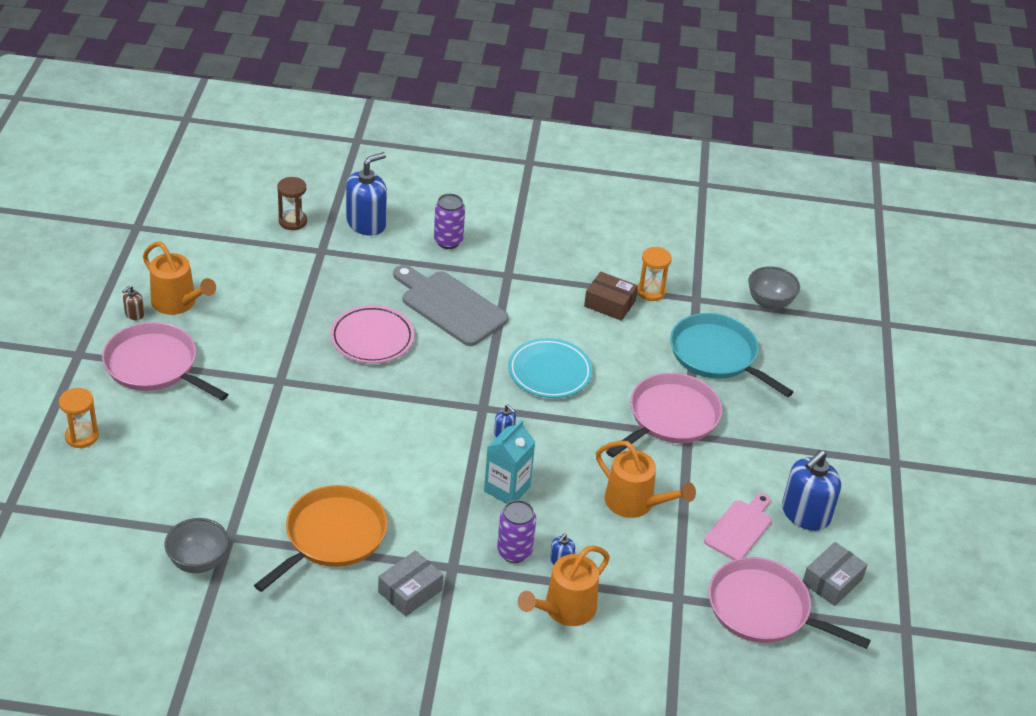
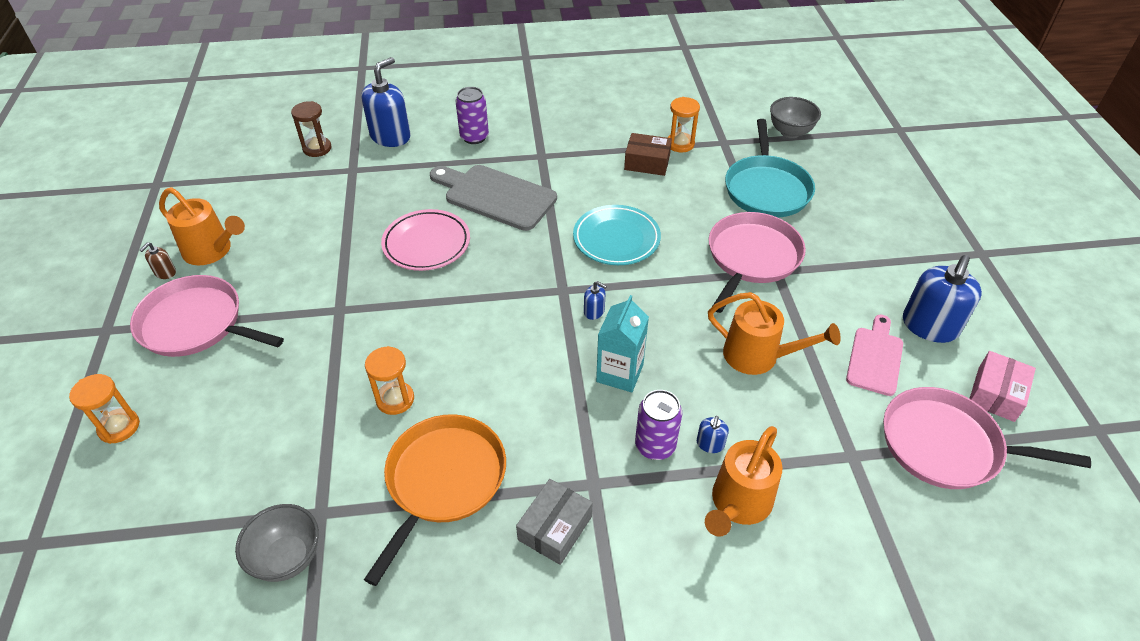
camera: 10 degrees left, 5 degrees up
turquoise pan [670,313,793,397] -> turquoise pan turned 120 degrees counterclockwise [725,119,815,218]
grey box [803,542,868,606] -> pink box [969,351,1036,422]
none -> orange hourglass [365,346,414,415]

